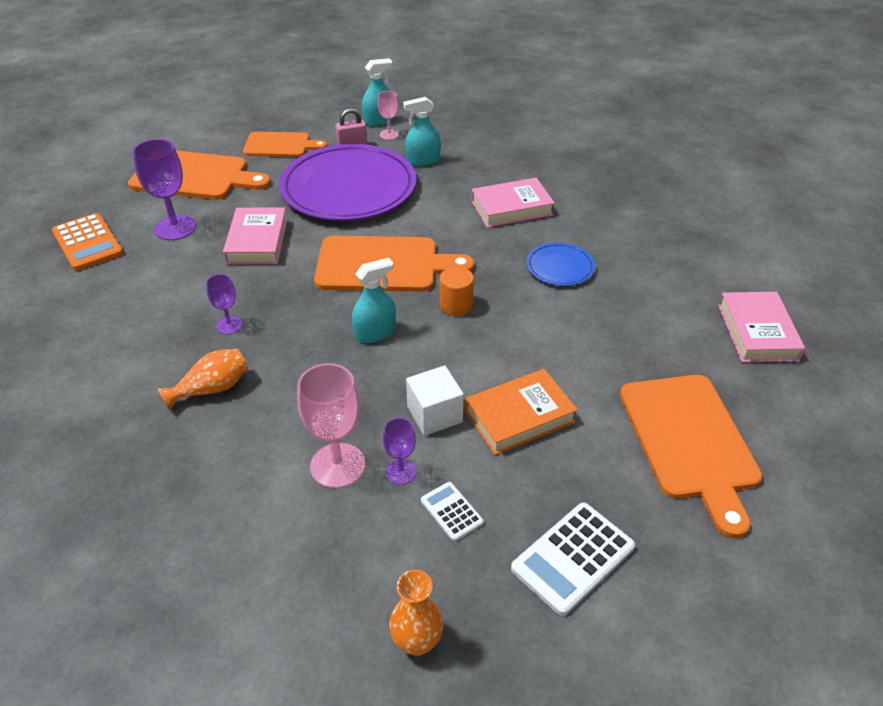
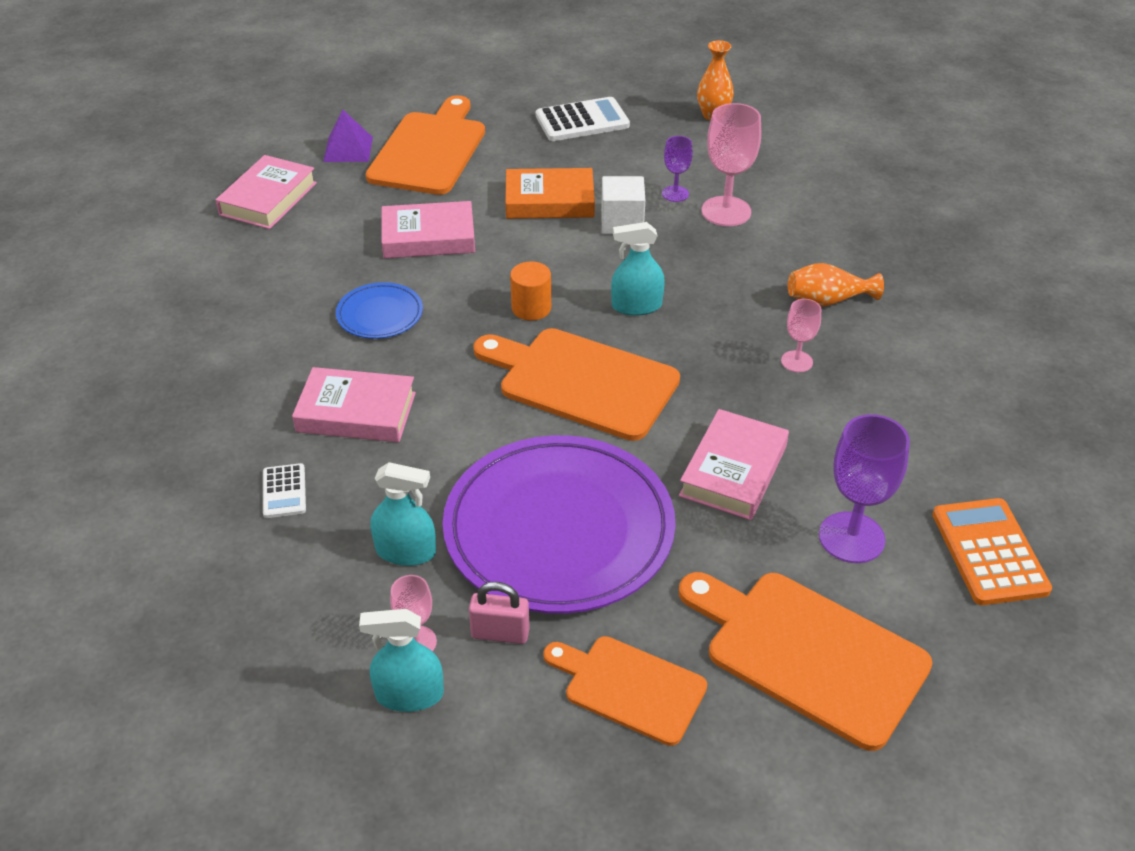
camera: 155 degrees left, 0 degrees up
purple goblet [206,274,243,334] -> pink goblet [781,299,821,372]
white calculator [421,482,484,541] -> white calculator moved to [263,463,306,518]
none -> purple pyramid [323,109,373,162]
none -> pink book [381,201,475,258]

